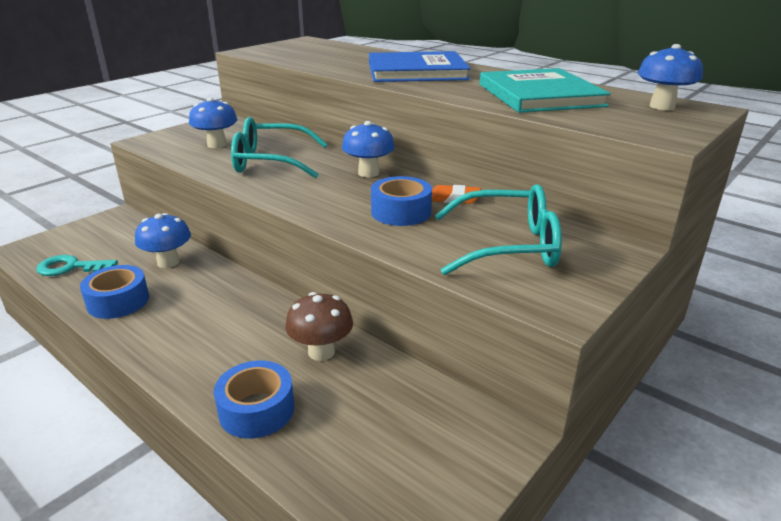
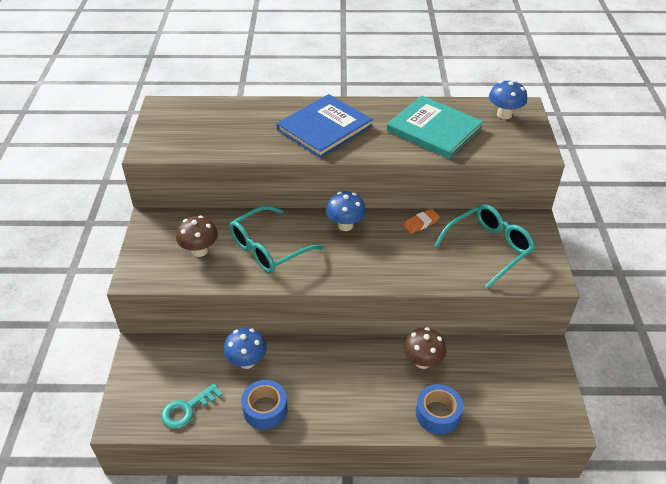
camera: 40 degrees left, 15 degrees up
blue mushroom [189,97,238,148] -> brown mushroom [176,216,218,257]
blue tape [371,176,432,226] -> none

